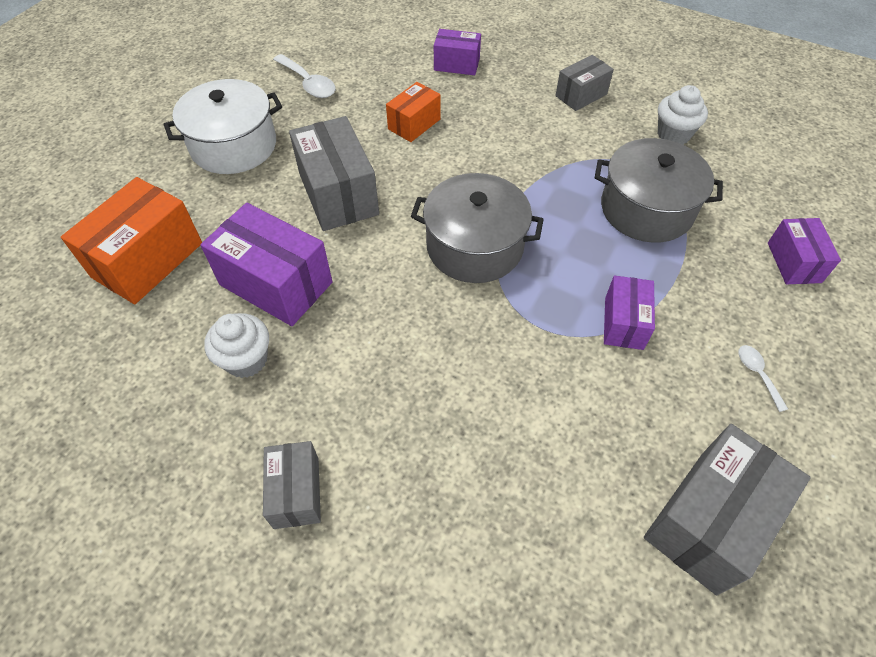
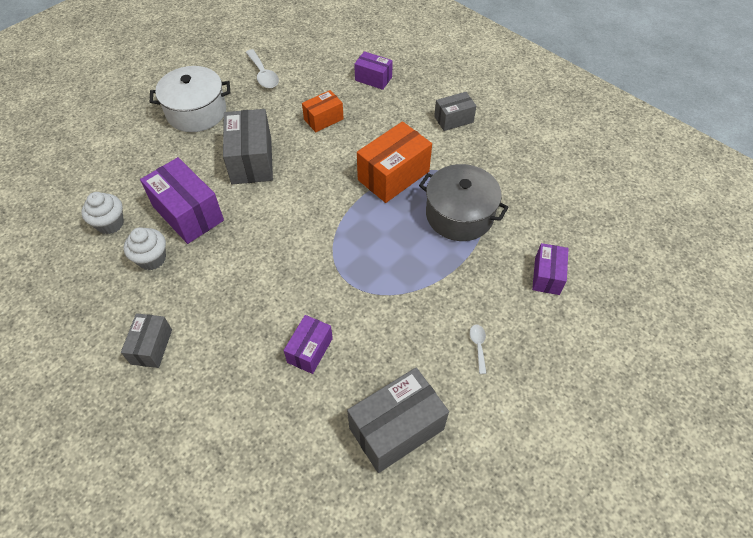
camera: 15 degrees right, 0 degrees up
orange box [61,177,202,304] -> orange box moved to [357,121,432,203]
grey pot [411,173,544,283] -> none
purple box [604,275,655,350] -> purple box moved to [284,315,333,374]
white cupcake [658,85,708,145] -> white cupcake moved to [81,192,124,234]

